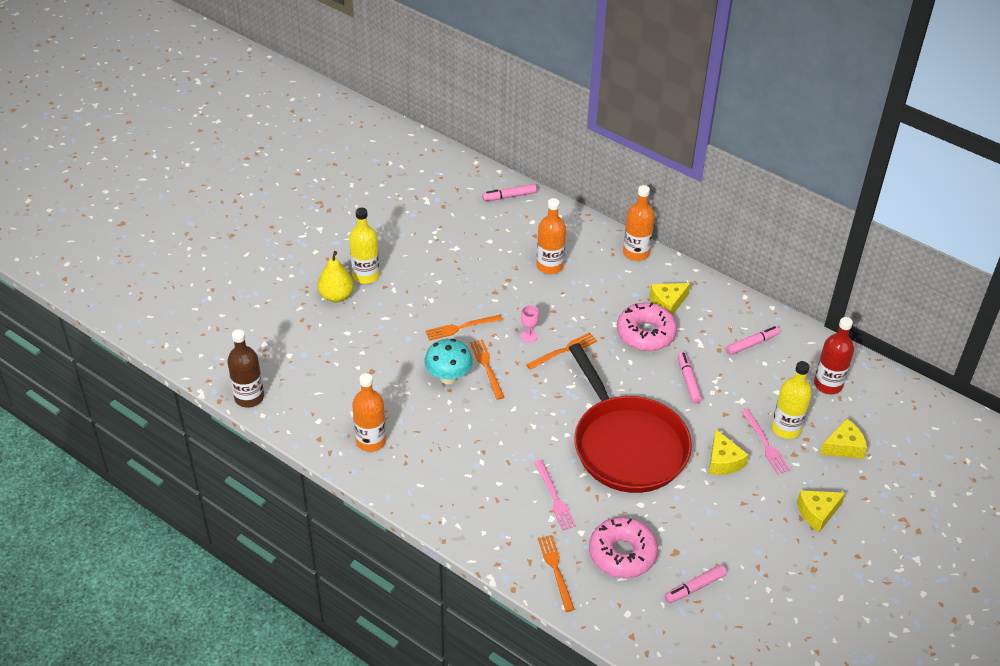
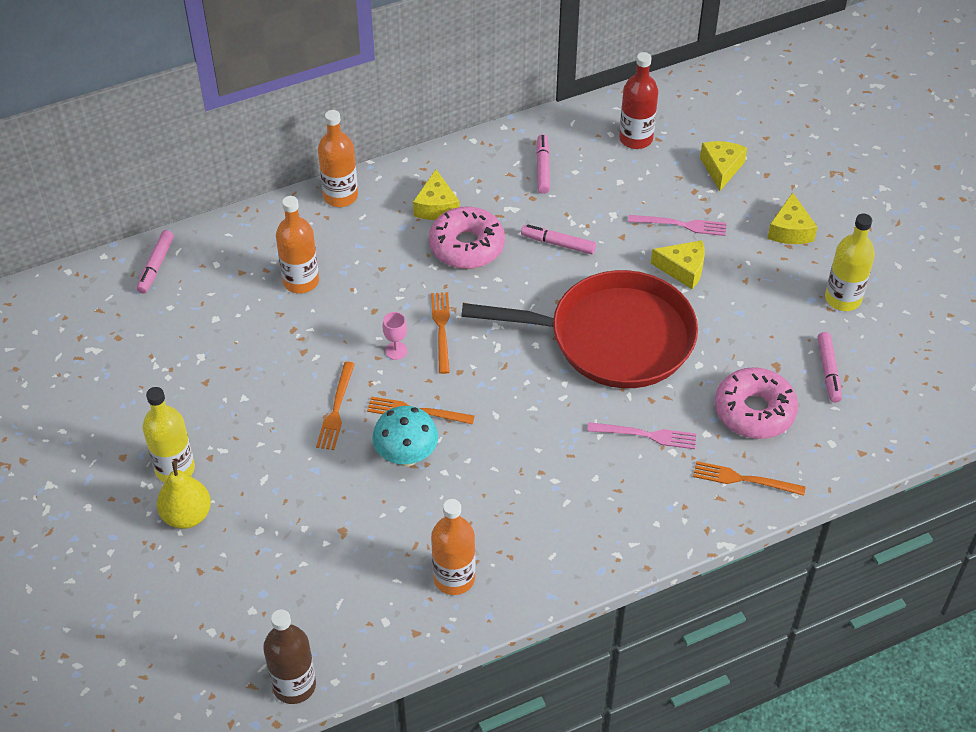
camera: 60 degrees left, 5 degrees up
yellow bottle [772,361,812,439] -> yellow bottle moved to [825,214,875,311]

